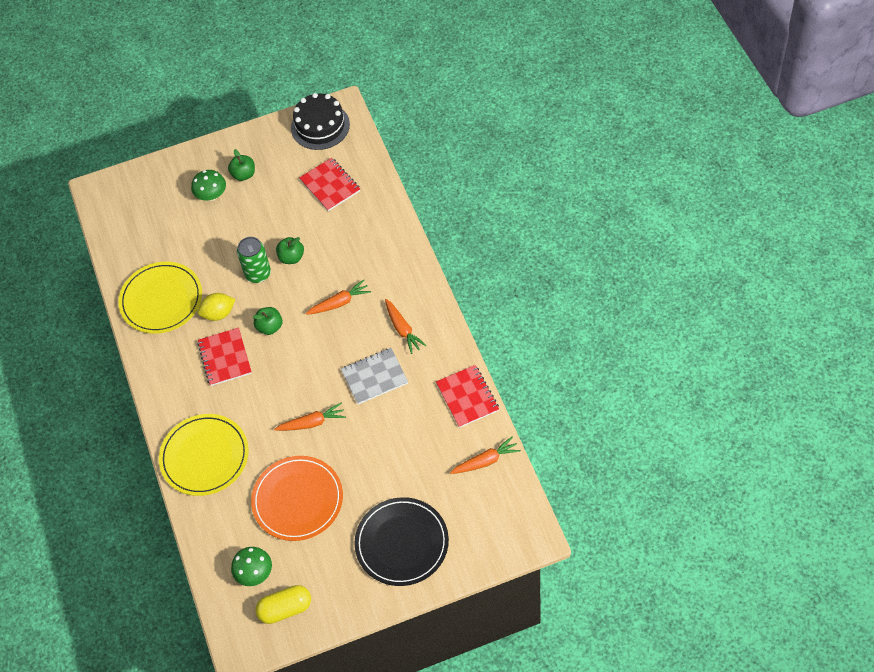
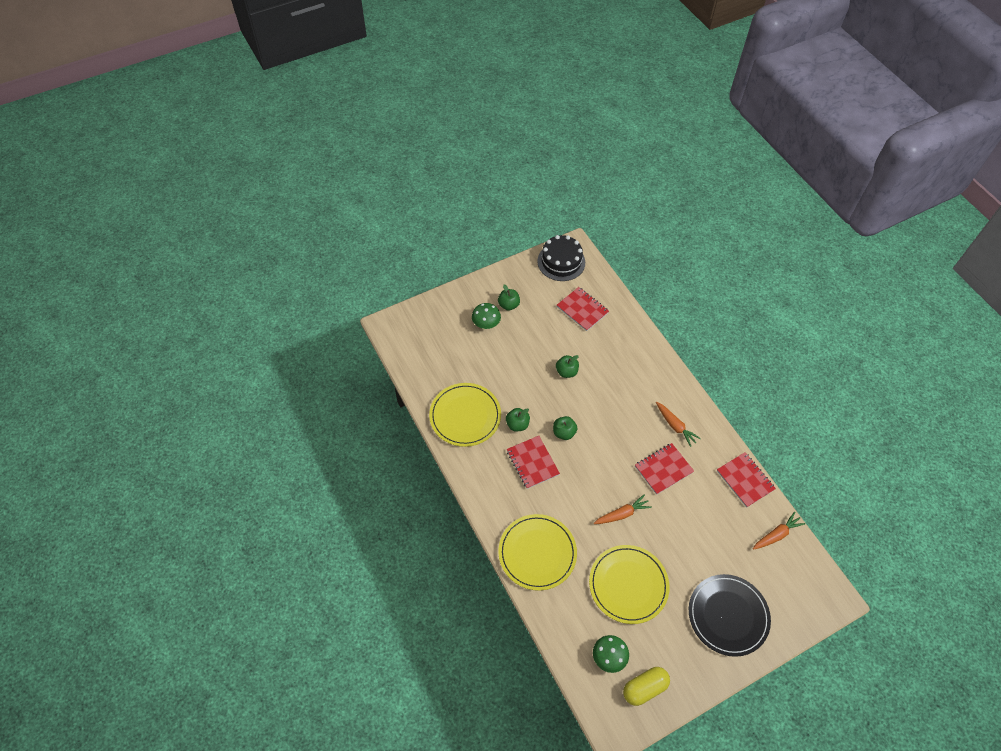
camera: 15 degrees left, 0 degrees up
yellow lemon [198,293,236,321] -> green apple [506,408,530,431]
green can [237,237,271,283] -> none
orange plate [251,456,343,541] -> yellow plate [589,545,670,624]
orange carrot [306,279,371,315] -> none
grey notebook [341,348,408,405] -> red notebook [635,443,694,495]

